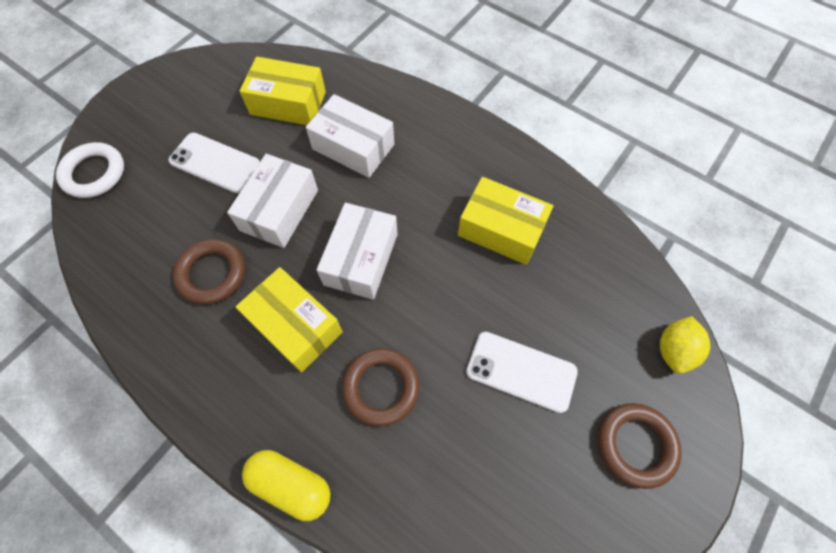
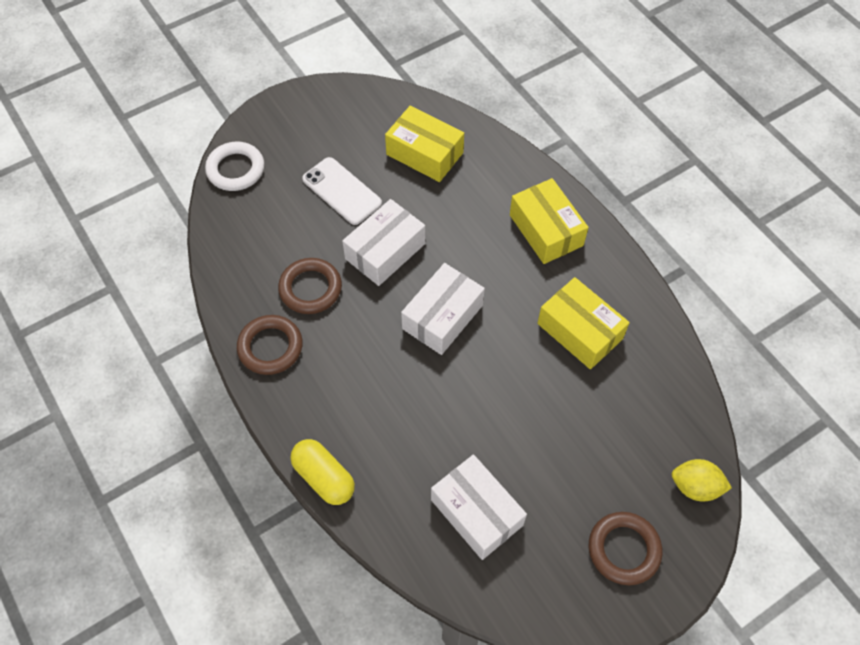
camera: 20 degrees right, 5 degrees down
yellow box [235,267,343,372] -> yellow box moved to [510,178,589,264]
white box [306,94,394,178] -> white box moved to [431,454,527,560]
brown ring [342,348,420,426] -> brown ring moved to [237,315,303,375]
white phone [466,332,578,413] -> none
yellow lemon [660,316,710,374] -> yellow lemon turned 60 degrees clockwise [672,459,732,501]

